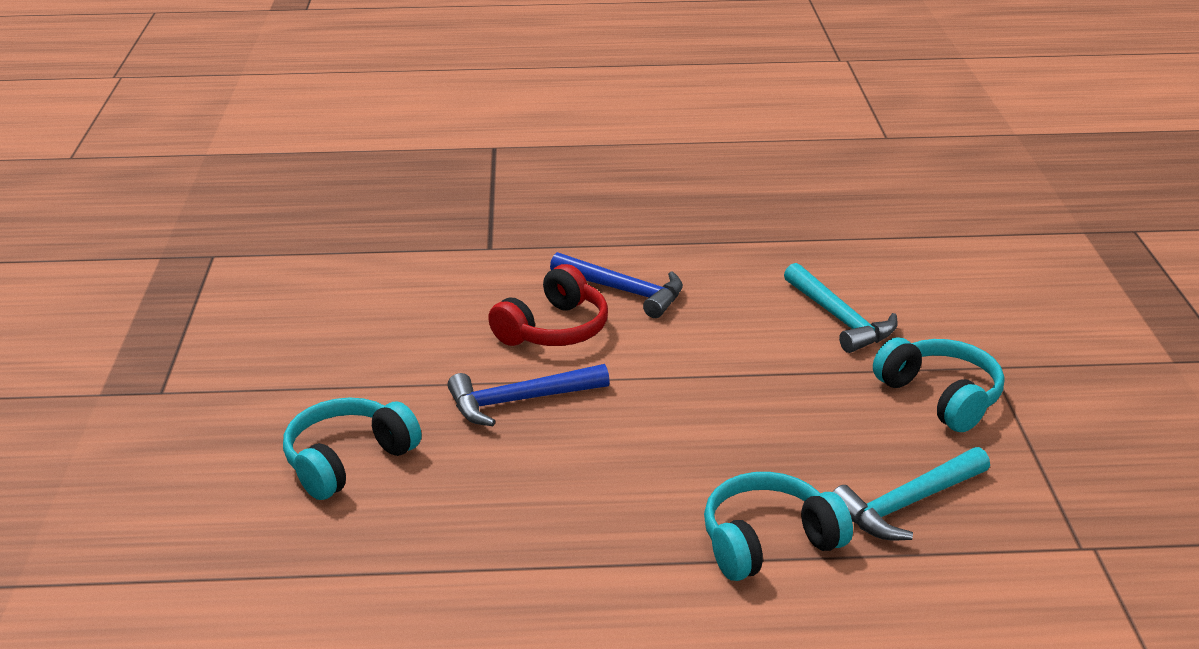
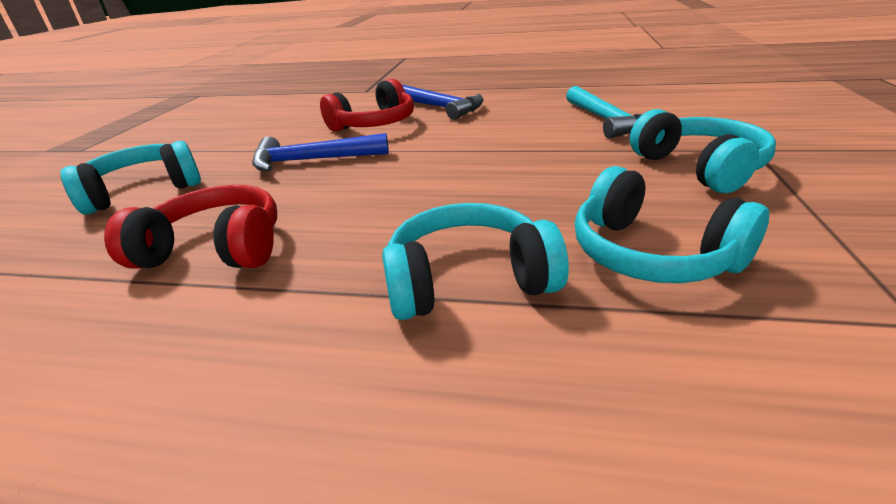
camera: 15 degrees right, 0 degrees up
turquoise hammer [833,447,990,540] -> turquoise headphones [575,166,769,283]
none -> red headphones [104,185,277,269]

